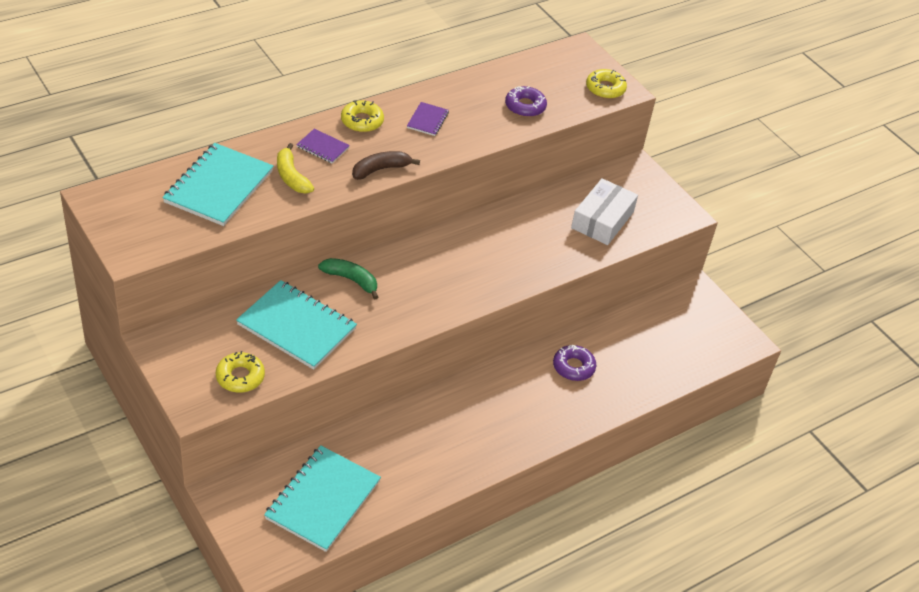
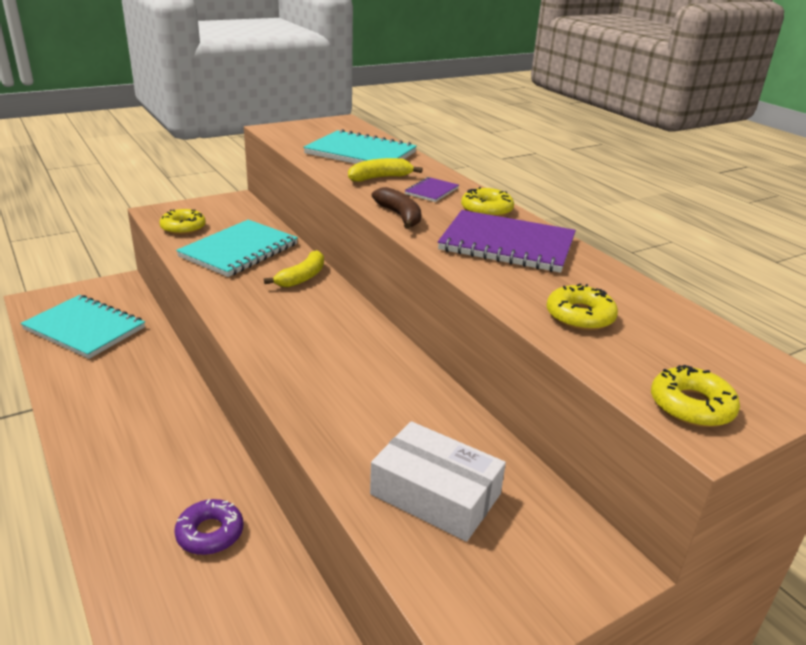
camera: 95 degrees right, 15 degrees down
green banana [318,258,378,300] -> yellow banana [264,250,324,288]
purple notebook [407,102,449,136] -> purple notebook [438,210,576,273], size x2.13
purple donut [505,86,547,117] -> yellow donut [546,283,618,331]

